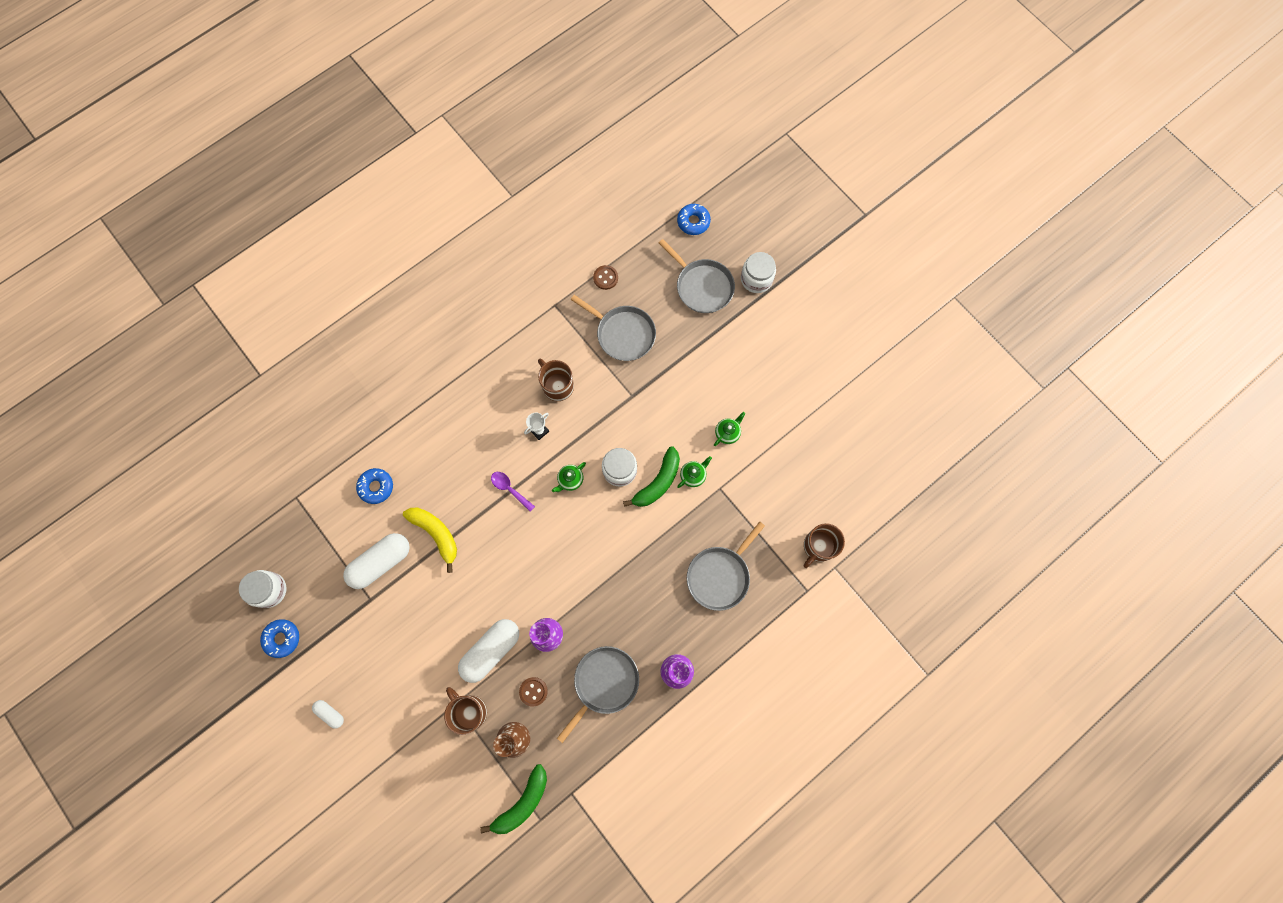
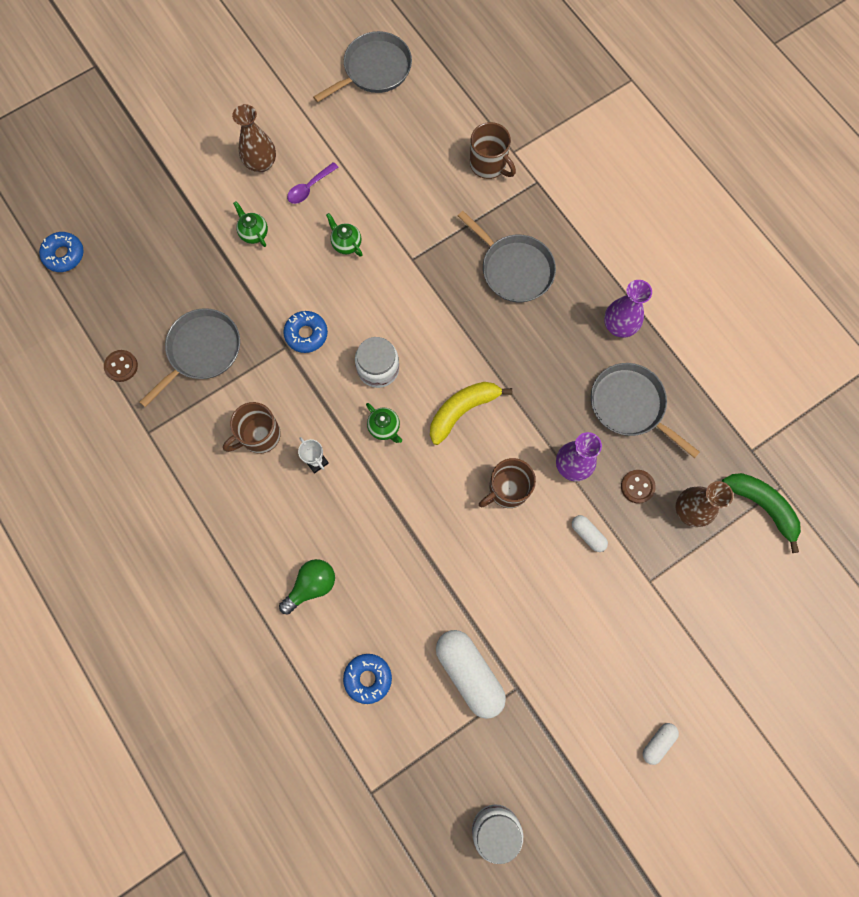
camera: 85 degrees left, 0 degrees up
blue donut [260,619,299,658] -> blue donut moved to [283,311,328,353]
yellow banana [403,508,457,573] -> yellow banana moved to [430,382,512,445]
brown mug [444,687,487,735] -> brown mug moved to [479,458,536,508]
white capsule [458,619,519,683] -> white capsule [572,515,608,552], size x0.49
purple spoon [491,472,535,512] -> purple spoon moved to [287,162,339,204]
green banana [623,446,680,507] -> none
grey pan [659,239,735,313] -> grey pan moved to [313,31,412,103]
green teapot [677,456,712,488] -> green teapot moved to [233,201,268,247]
white jar [741,252,776,293] -> none
none -> brown vase [232,104,276,172]
none -> green light bulb [279,559,335,615]

